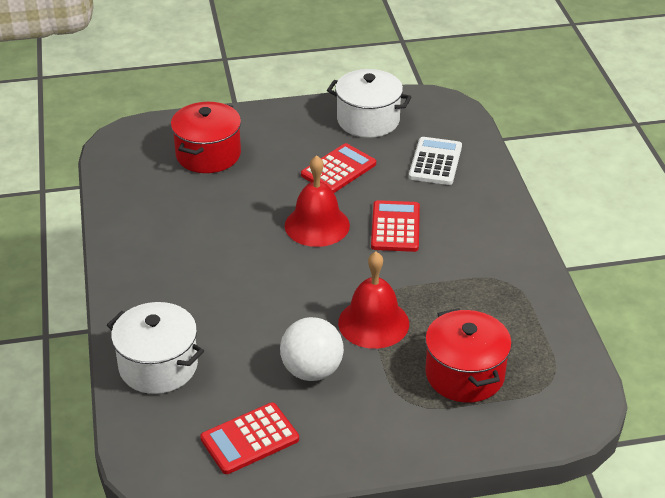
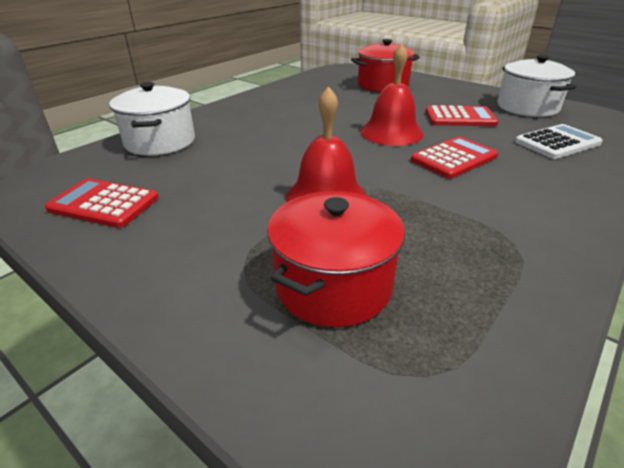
camera: 50 degrees right, 5 degrees down
white ball [280,317,344,381] -> none

